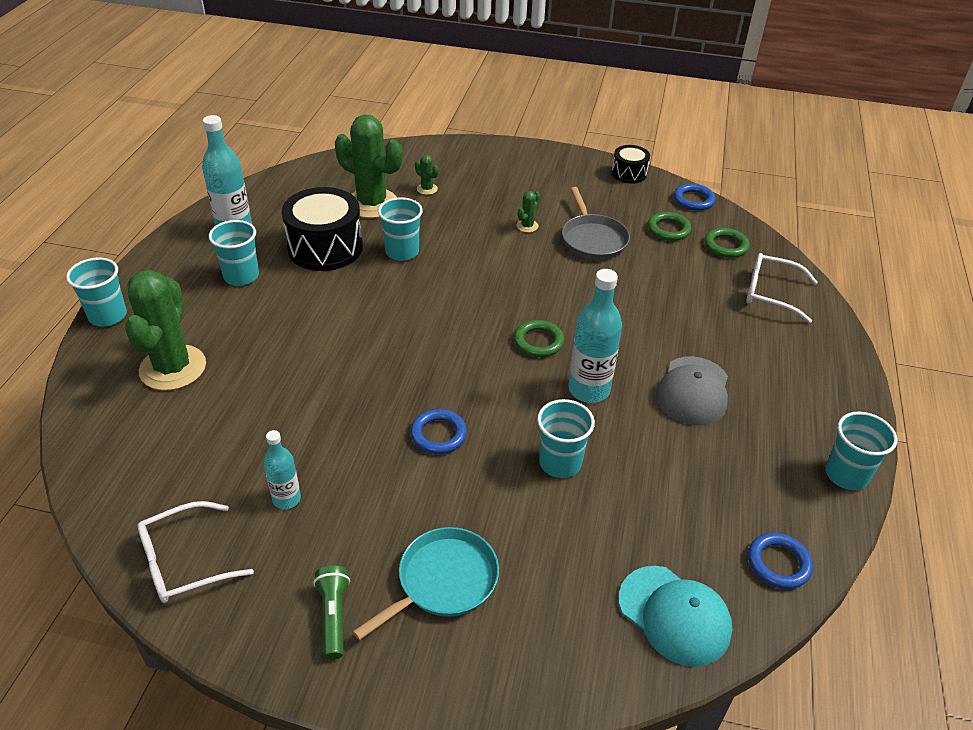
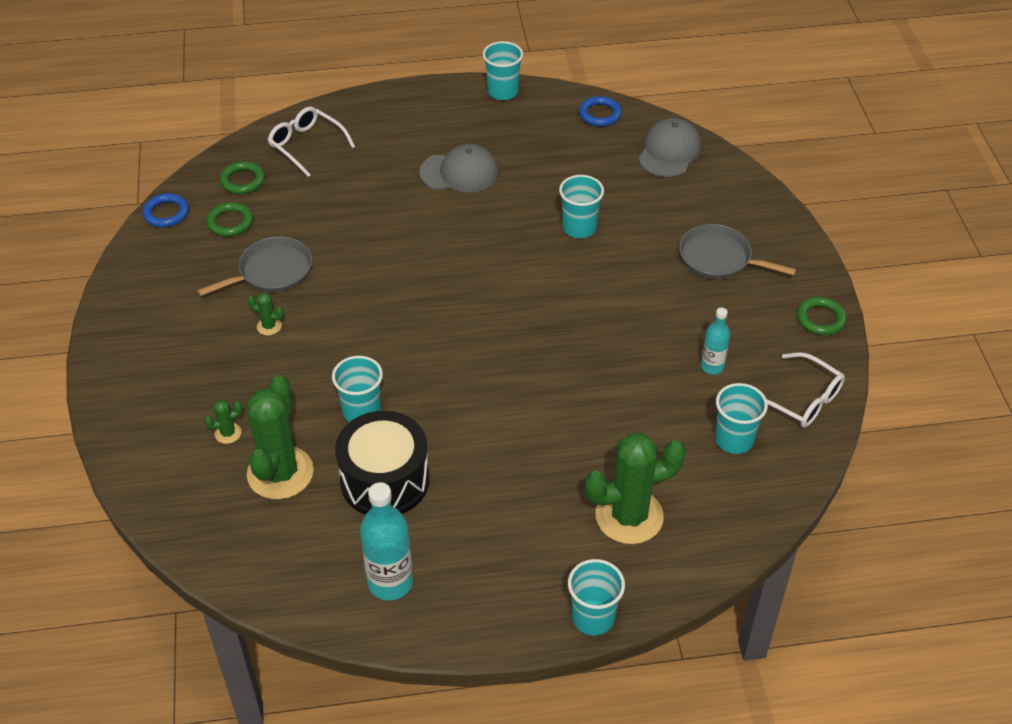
camera: 110 degrees left, 5 degrees up
turquoise cup [209,220,259,286] -> turquoise cup moved to [715,383,768,454]
green flashlight [313,565,350,660] -> none
turquoise pan [353,527,499,640] -> grey pan [679,224,796,279]
blue ring [410,409,467,454] -> none
green cactus [415,154,439,195] -> green cactus turned 45 degrees clockwise [204,400,243,444]
green ring [514,320,564,357] -> green ring moved to [797,297,846,335]
turquoise bottle [568,269,622,403] -> none
black drum [612,145,650,184] -> none
turquoise cap [619,566,732,667] -> grey cap [638,118,701,177]
white glasses [746,253,818,323] -> white glasses turned 135 degrees clockwise [268,107,355,177]

